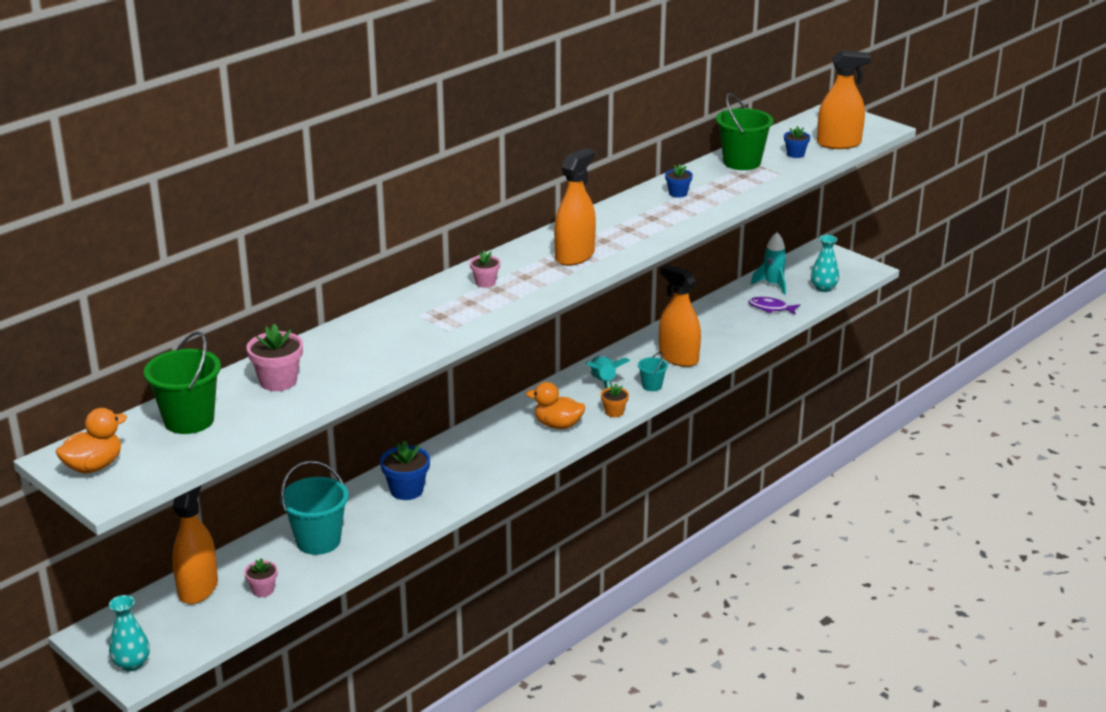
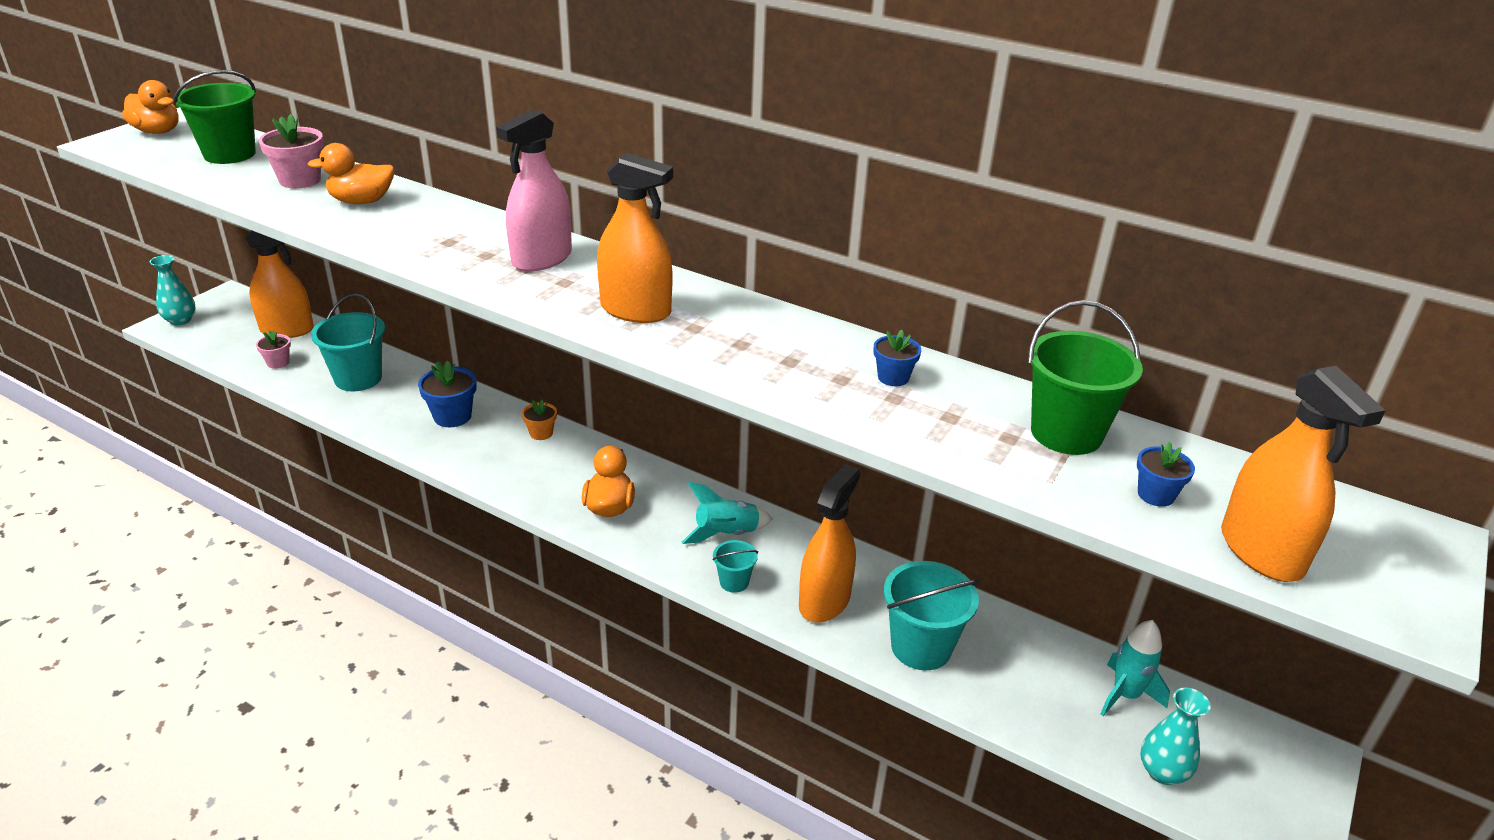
camera: 75 degrees right, 5 degrees up
pink flower pot [470,251,500,288] -> pink spray bottle [496,109,572,272]
orange flower pot [601,383,629,417] -> orange flower pot moved to [522,400,557,440]
purple fish [749,297,800,315] -> none
none -> orange duck [308,143,395,204]
none -> turquoise bucket [884,561,979,670]

